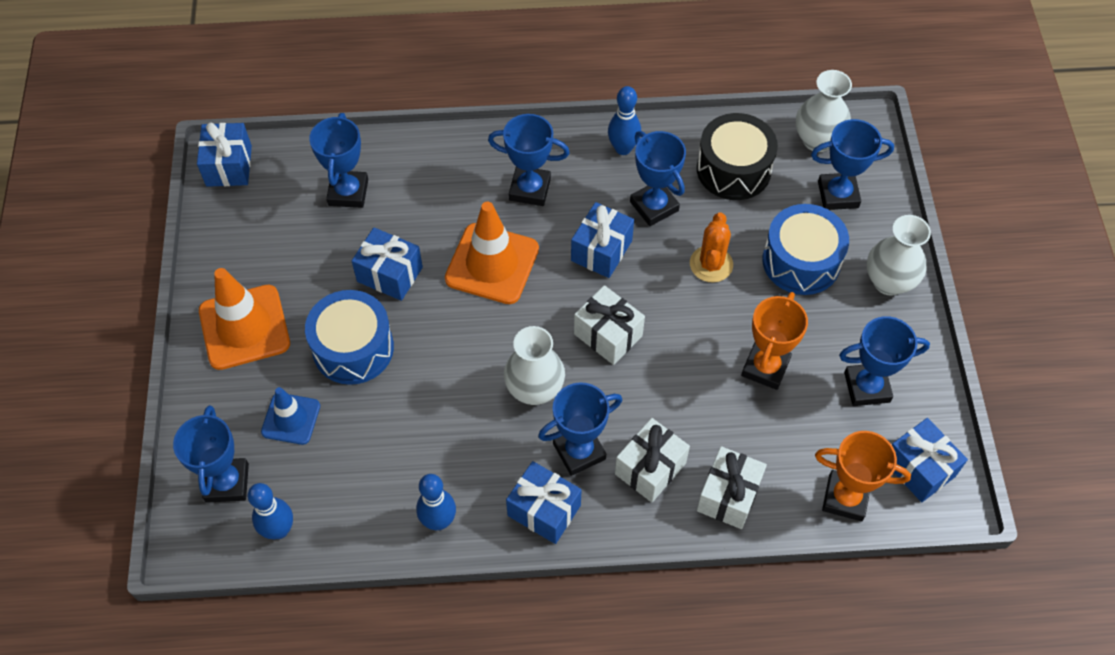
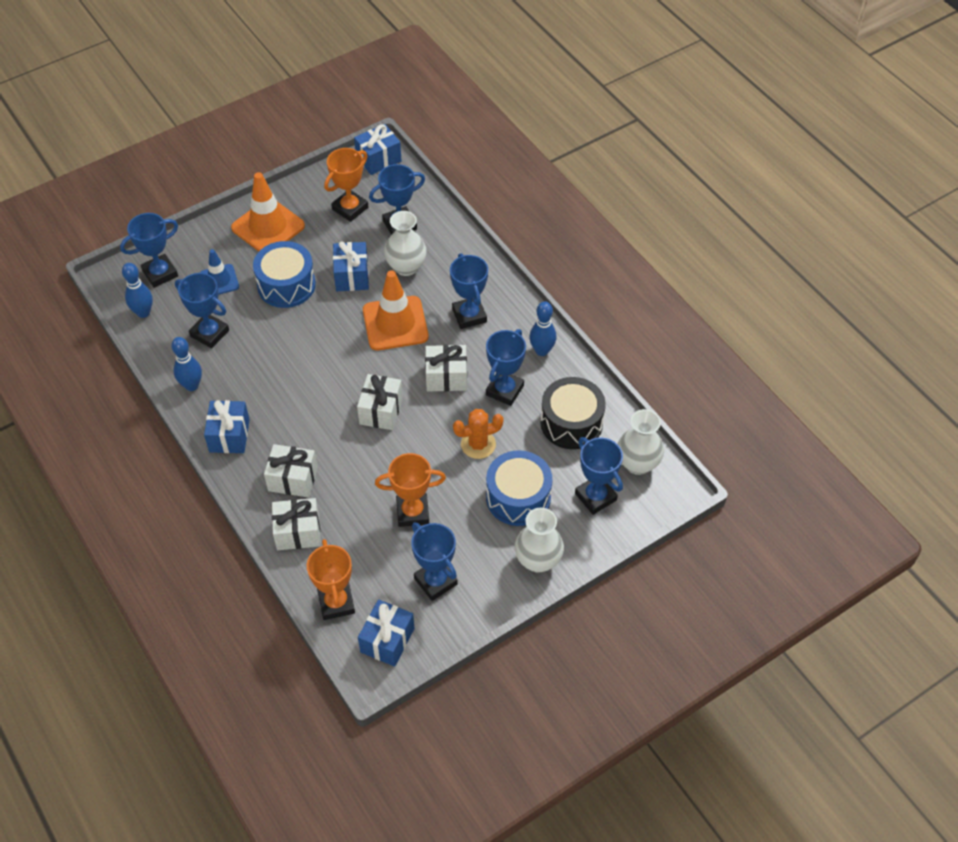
camera: 60 degrees right, 5 degrees down
white vase [504,326,565,405] -> white vase moved to [384,211,427,276]
blue trophy [538,382,622,476] -> blue trophy moved to [175,273,229,348]
blue gift [571,202,634,278] -> white gift [425,345,467,391]
none -> orange trophy [324,148,368,222]

